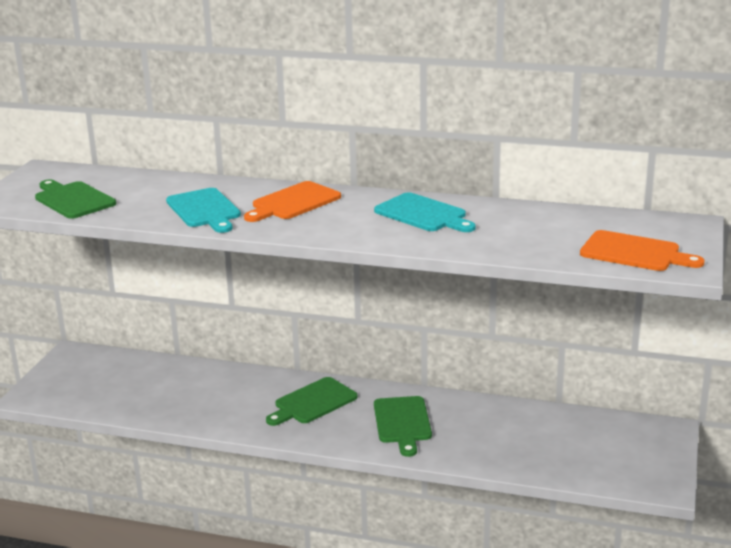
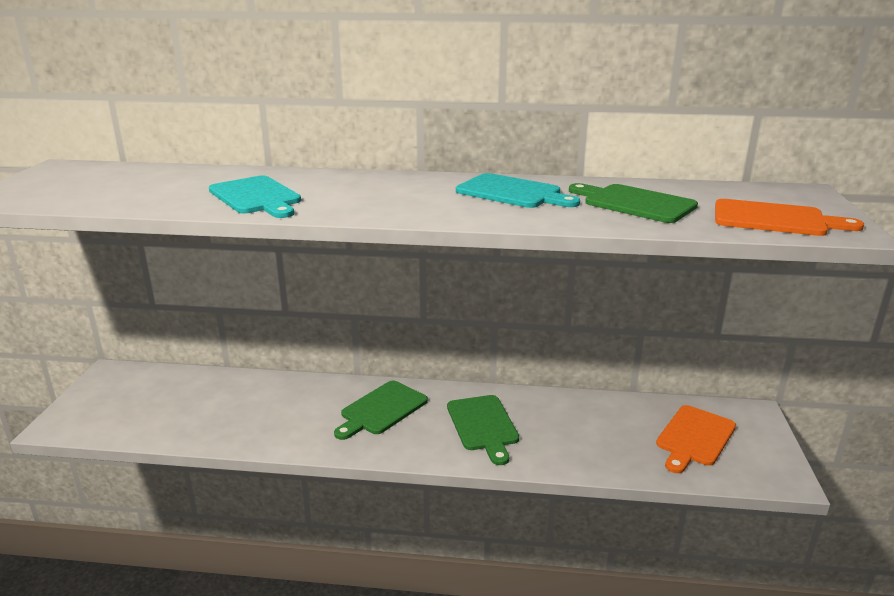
camera: 10 degrees left, 0 degrees up
green cutting board [35,180,116,219] -> green cutting board moved to [569,183,698,223]
orange cutting board [244,181,341,222] -> orange cutting board moved to [656,405,736,473]

